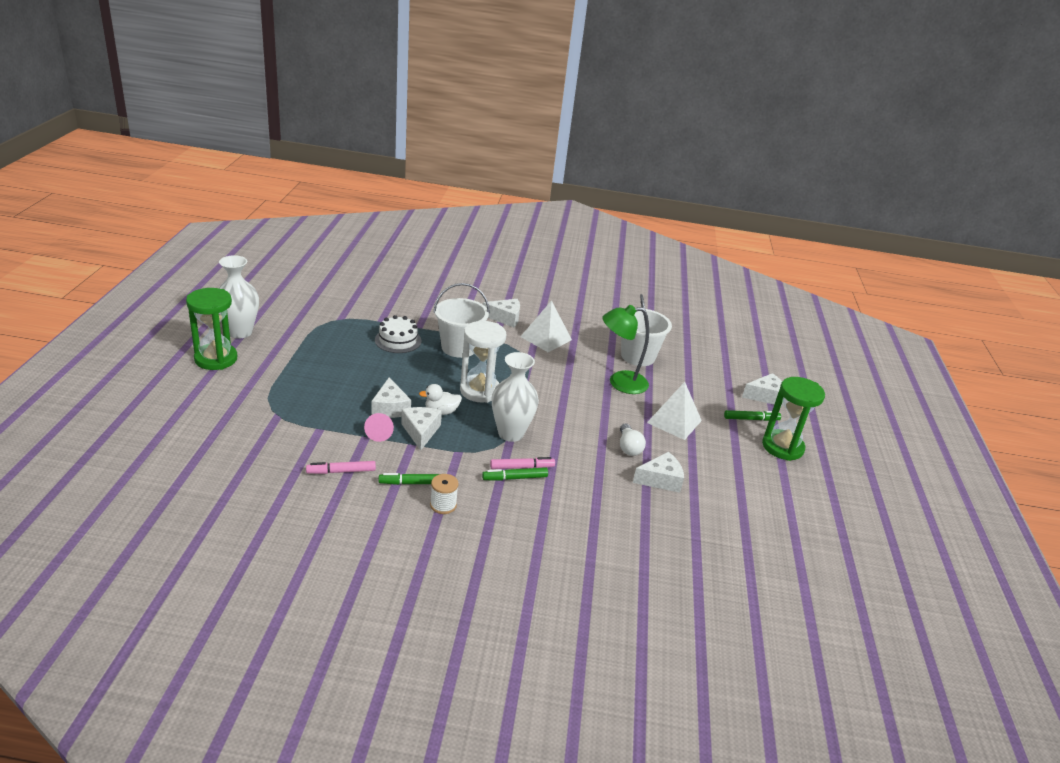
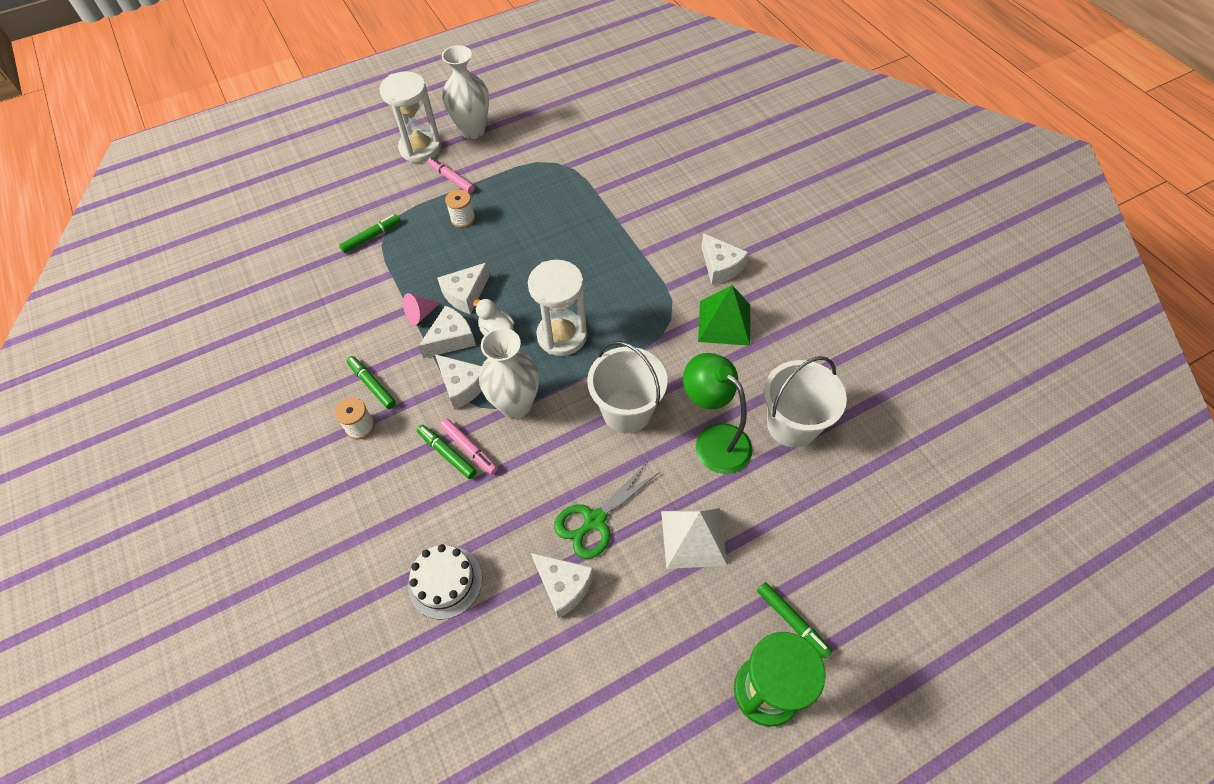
camera: 60 degrees right, 25 degrees up
green hourglass [186,288,237,370] -> white hourglass [379,71,441,163]
pink marker [306,461,376,474] -> pink marker moved to [427,157,475,193]
white cake [375,315,421,353] -> white cake moved to [408,544,482,620]
white bucket [433,283,490,358] -> white bucket moved to [587,341,668,433]
white pyramid [520,300,572,352] -> green pyramid [698,285,750,346]
white light bulb [620,423,646,456] -> green scissors [554,463,660,559]
white cheese [742,373,784,407] -> white cheese moved to [435,354,482,410]
none -> green marker [339,214,401,253]
none -> white spool [445,189,475,228]

